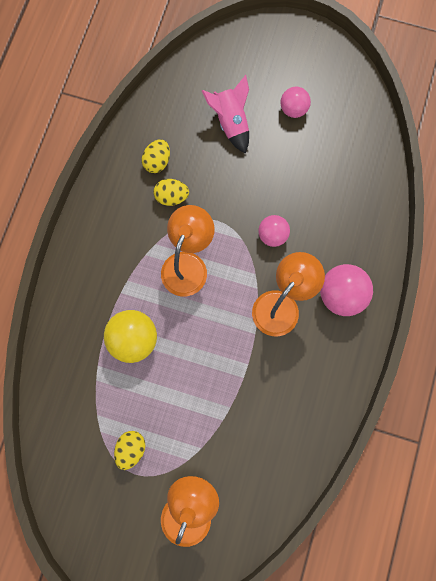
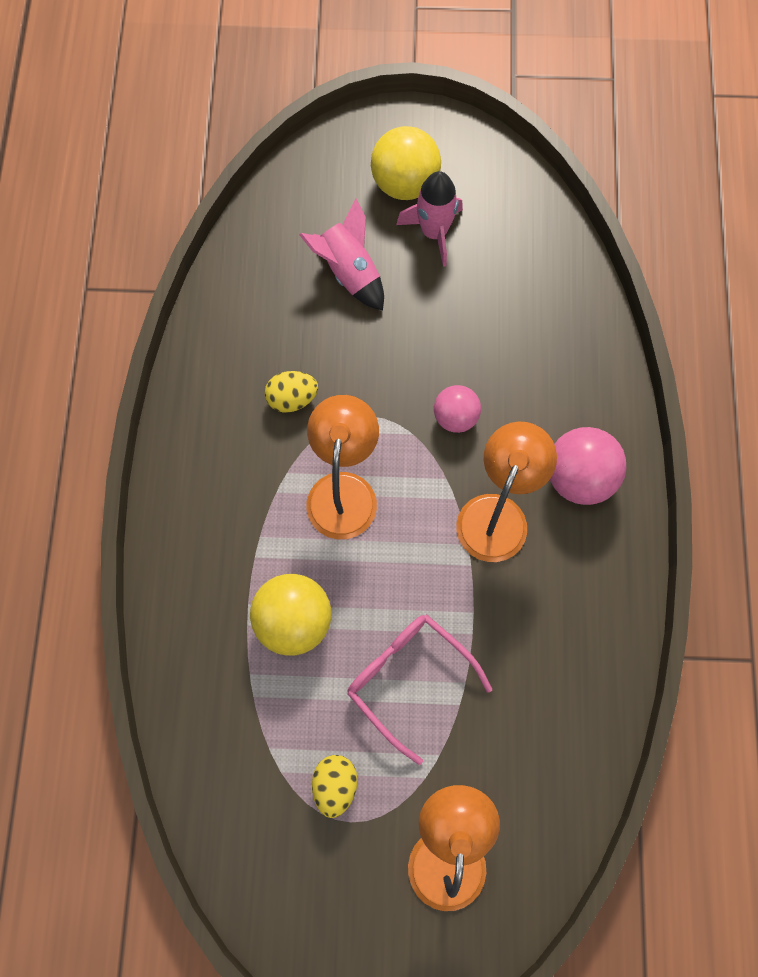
camera: 15 degrees left, 5 degrees down
yellow egg [142,139,170,173] -> none
pink ball [280,87,311,118] -> pink rocket [396,171,463,267]
none -> pink glasses [348,615,492,765]
none -> yellow ball [371,126,441,200]

